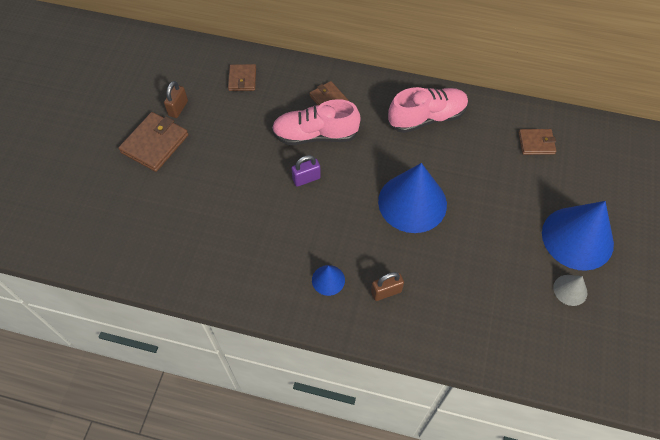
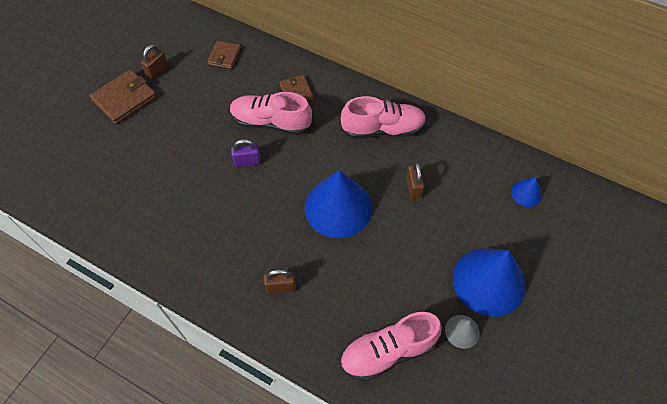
camera: 15 degrees right, 0 degrees up
blue cone [312,265,345,296] -> blue cone moved to [511,177,542,207]
brown wallet [518,129,556,155] -> none
none -> pink shoe [340,312,442,381]
none -> brown padlock [406,162,424,199]

